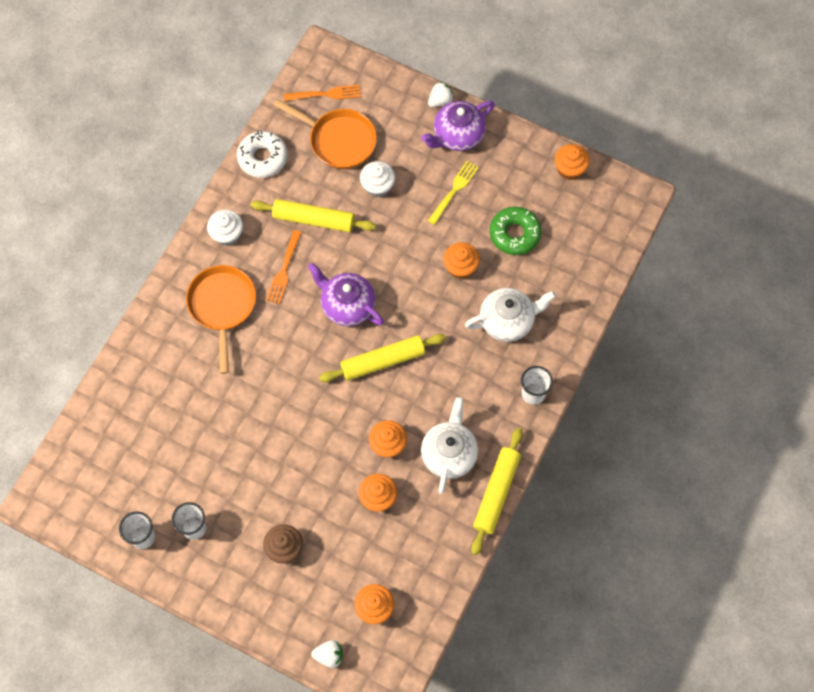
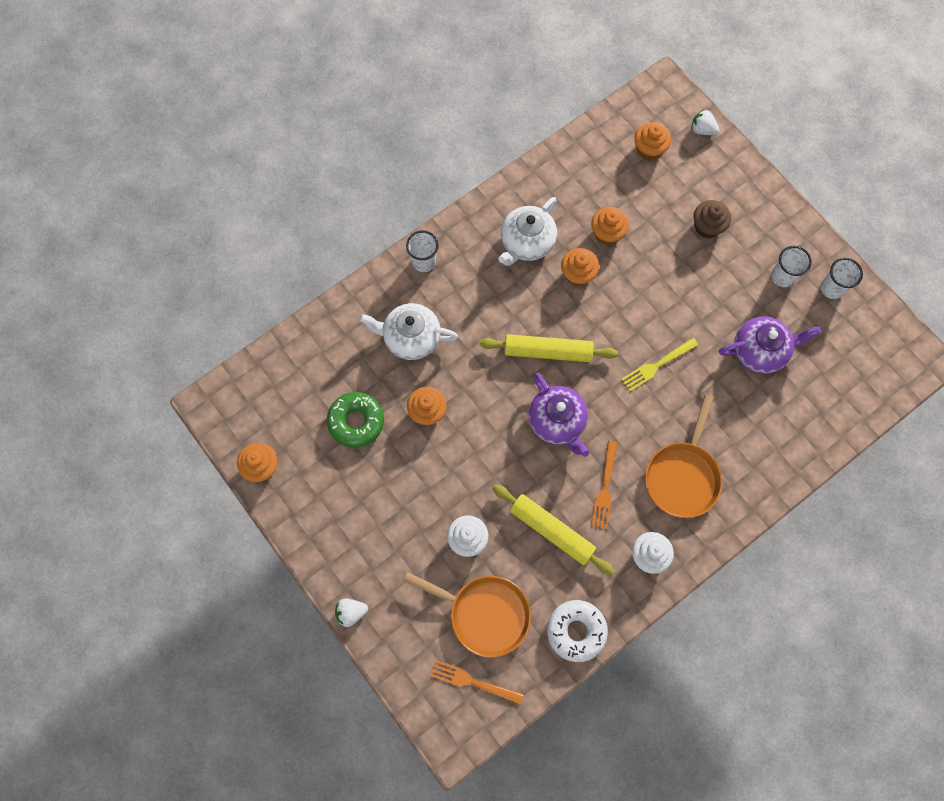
camera: 155 degrees left, 5 degrees up
orange fork [266,230,302,304] -> orange fork turned 150 degrees clockwise [591,441,618,529]
orange pan [274,99,377,169] -> orange pan turned 150 degrees clockwise [403,572,531,658]
purple teapot [421,101,495,151] -> purple teapot moved to [719,317,821,374]
yellow fork [428,161,479,225] -> yellow fork moved to [621,338,698,391]
yellow rolling pin [471,428,523,555] -> none

